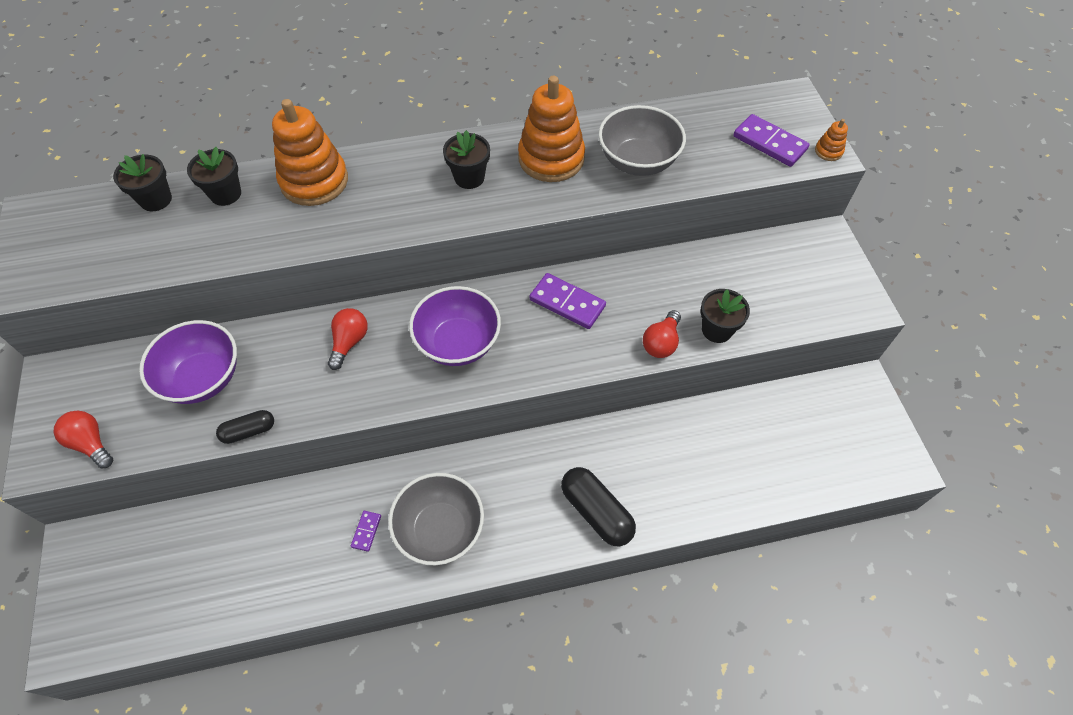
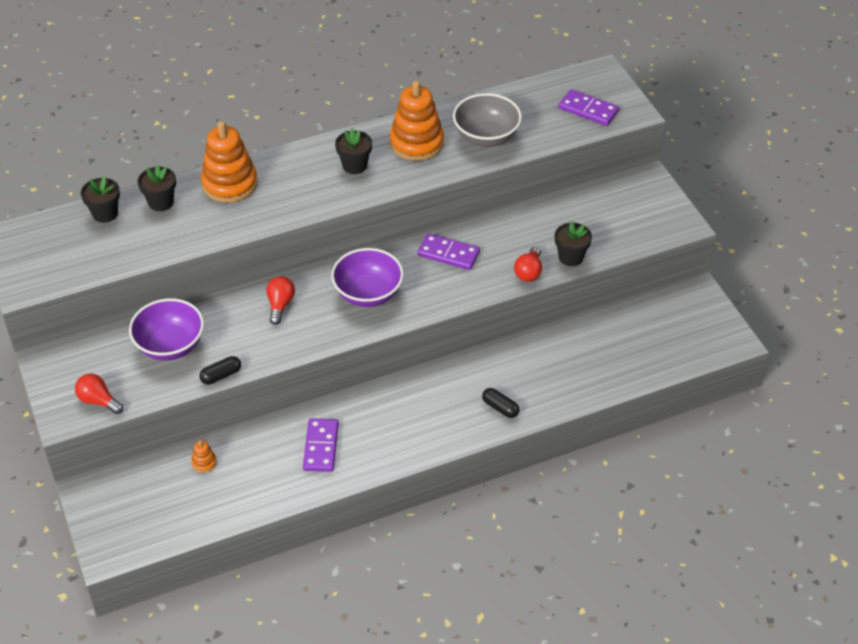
camera: 10 degrees left, 10 degrees down
purple domino [351,511,381,552] -> purple domino [303,418,339,472], size x1.96
grey bowl [388,473,484,565] -> none
black capsule [561,467,636,546] -> black capsule [482,388,520,418], size x0.58
orange stacking toy [815,119,848,161] -> orange stacking toy moved to [191,440,217,473]

